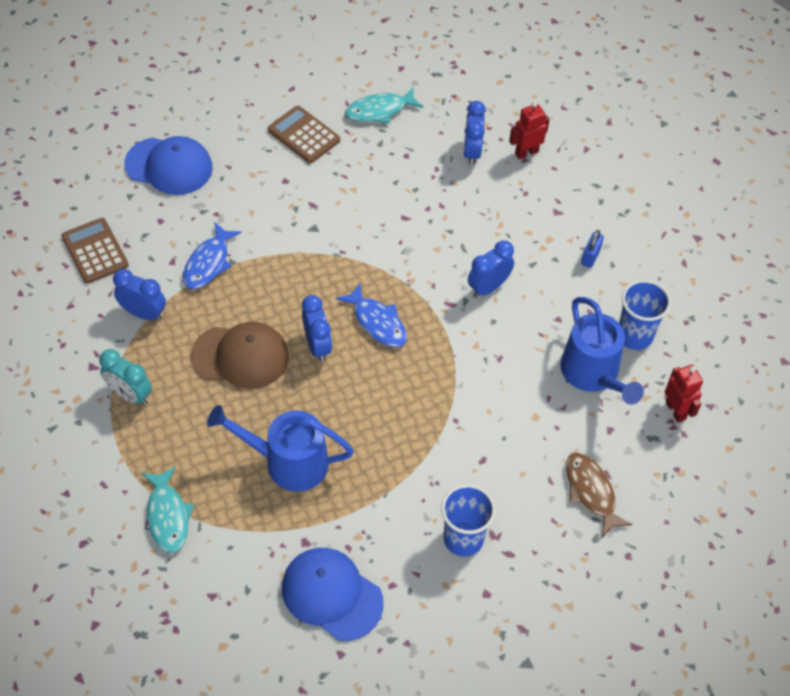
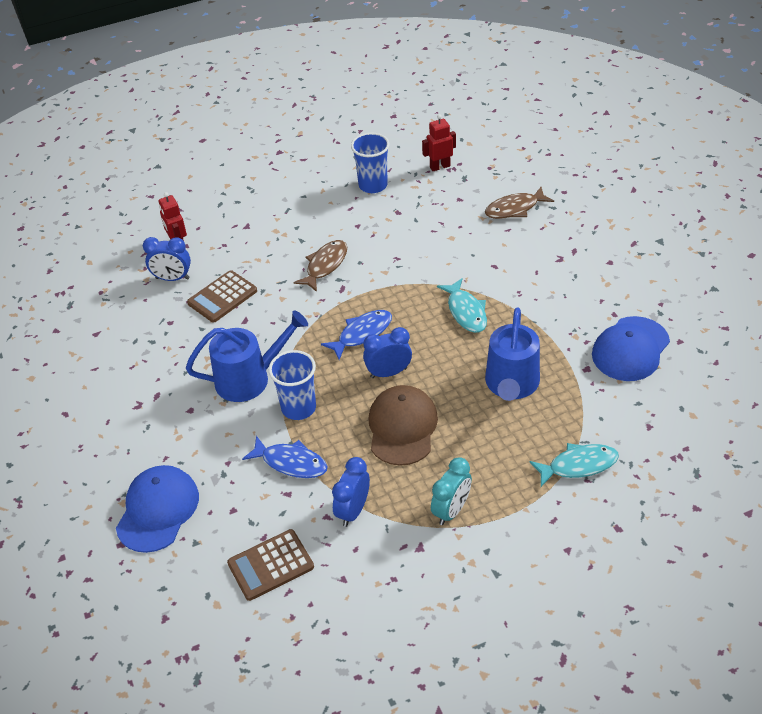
camera: 85 degrees left, 10 degrees down
brown calculator [268,106,340,163] -> brown calculator moved to [187,270,257,323]
turquoise fish [345,87,423,123] -> turquoise fish moved to [437,278,487,333]
blue cup [441,484,496,557] -> blue cup moved to [269,350,316,420]
blue clock [468,240,514,298] -> brown fish [293,240,347,292]
blue watering can [560,297,644,405] -> blue watering can moved to [186,311,308,402]
blue padlock [581,230,604,268] -> none

